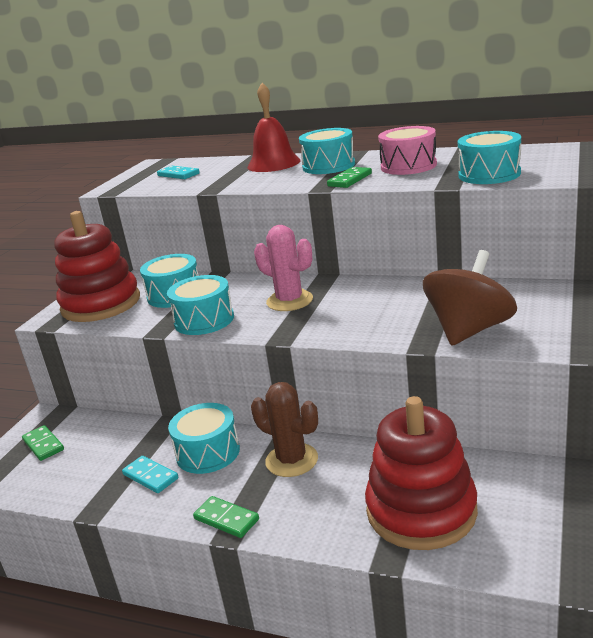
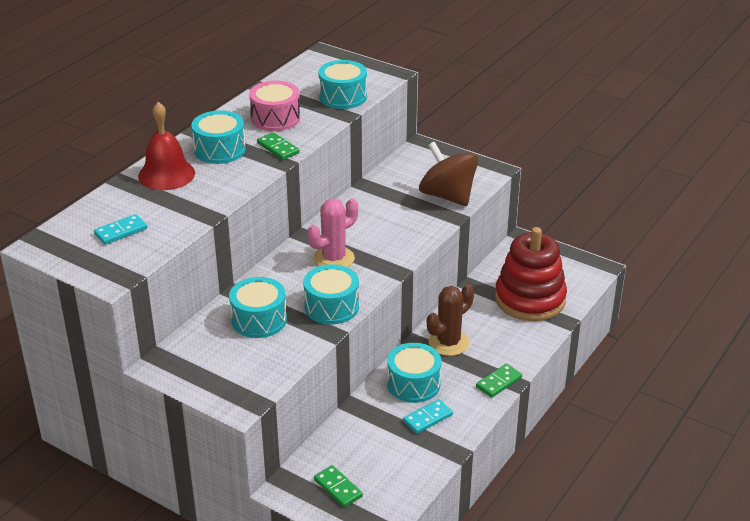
camera: 80 degrees left, 10 degrees up
green domino [22,425,64,461] -> green domino turned 75 degrees clockwise [314,465,363,508]
red stacking toy [54,211,140,322] -> none

